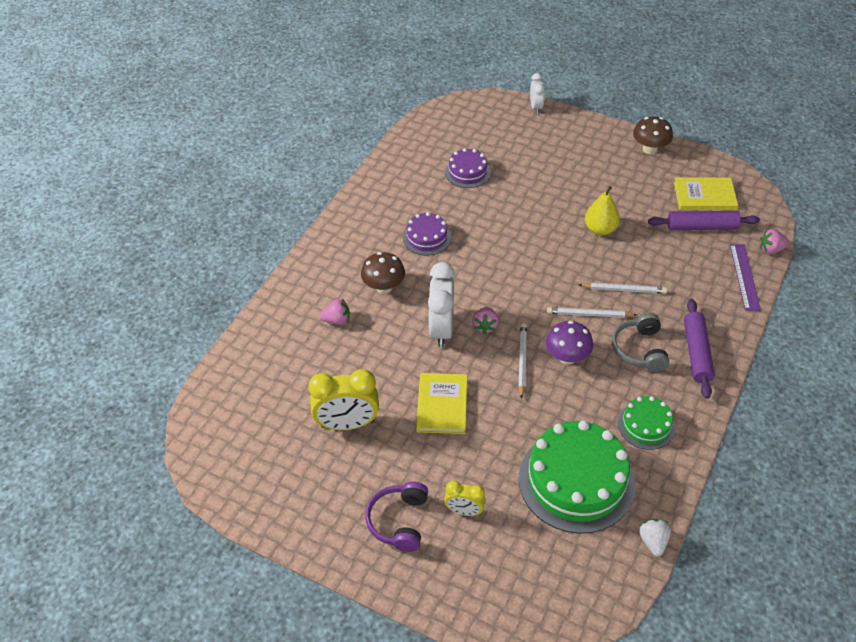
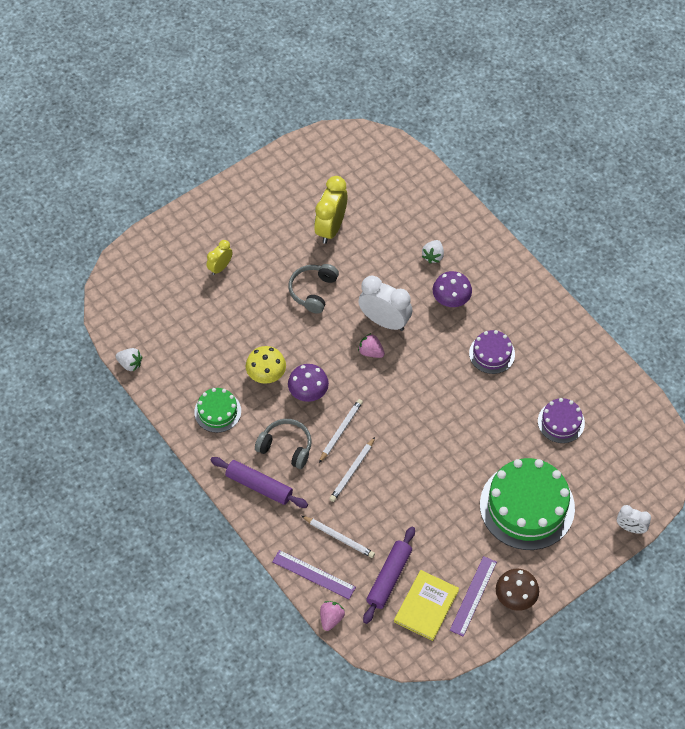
camera: 115 degrees right, 10 degrees up
pink strawberry [319,299,350,325] -> white strawberry [422,240,444,263]
brown mushroom [361,252,405,294] -> purple mushroom [433,271,472,307]
purple headphones [365,481,428,552] -> none
yellow book [416,373,467,434] -> grey headphones [288,264,339,314]
white pencil [518,323,527,399] -> white pencil moved to [302,516,375,558]
green cake [519,420,635,534] -> green cake moved to [480,458,575,550]
yellow pear [585,186,620,236] -> none
none -> yellow mushroom [246,346,286,384]
none -> purple ruler [450,556,497,637]

